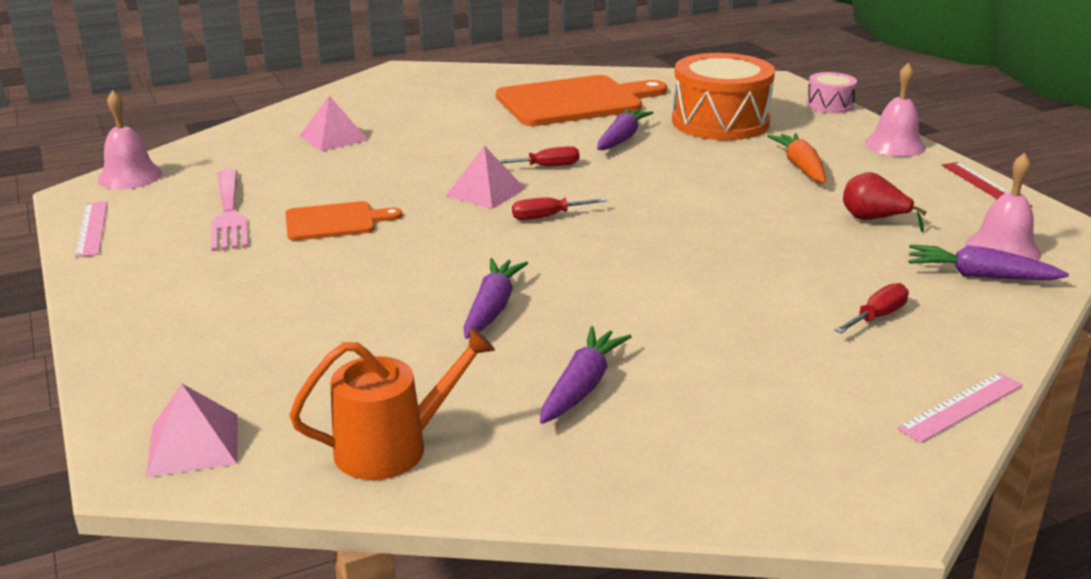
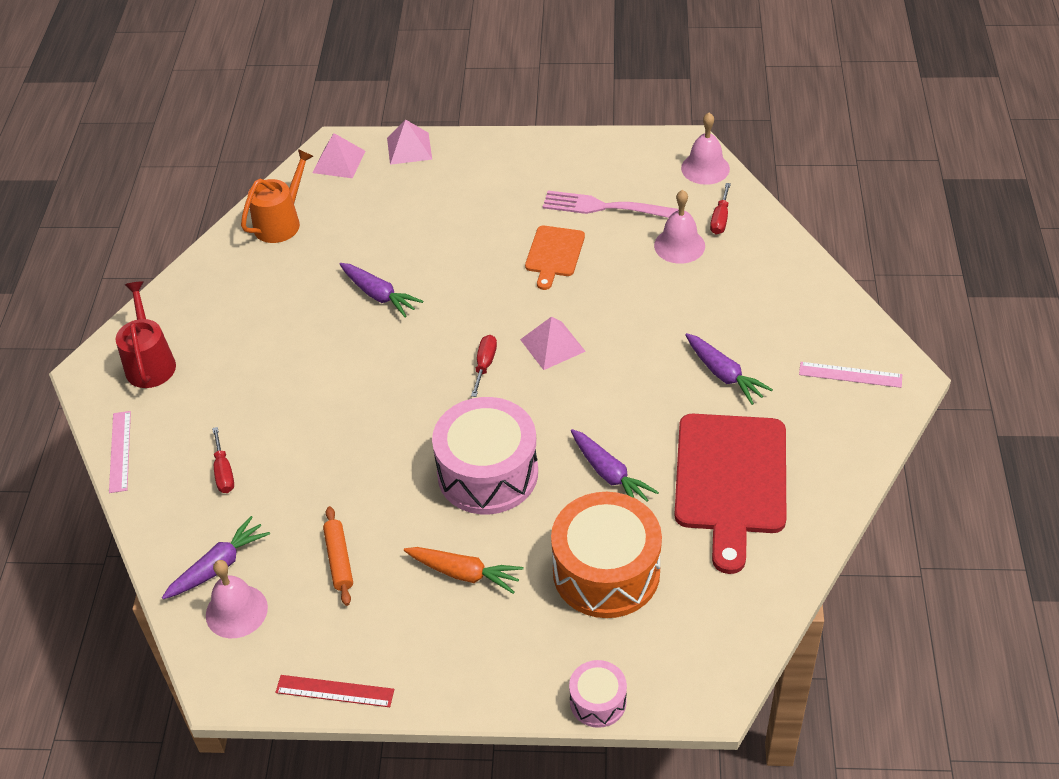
camera: 120 degrees right, 20 degrees up
pink ruler [75,201,108,257] -> pink ruler moved to [799,362,902,388]
orange watering can [289,327,495,480] -> orange watering can turned 150 degrees counterclockwise [241,149,313,243]
pink pyramid [299,95,368,151] -> pink pyramid moved to [387,120,432,165]
orange cutting board [496,75,667,126] -> red cutting board [674,414,786,574]
red screwdriver [499,146,579,166] -> red screwdriver moved to [710,183,731,235]
purple carrot [540,326,632,424] -> purple carrot moved to [685,333,773,405]
red pear [843,172,927,233] -> orange rolling pin [323,506,353,606]
pink bell [865,63,926,157] -> pink bell moved to [654,190,705,264]
none -> red watering can [116,281,176,388]
none -> pink drum [432,397,538,514]

